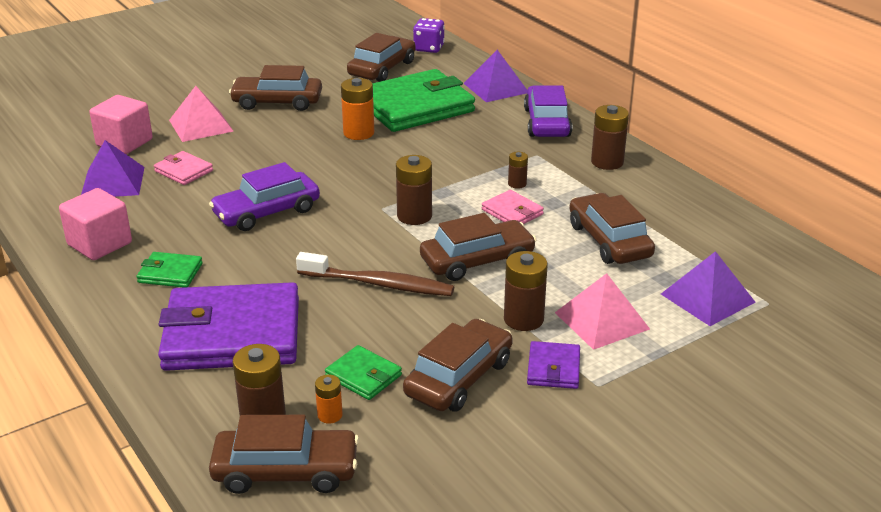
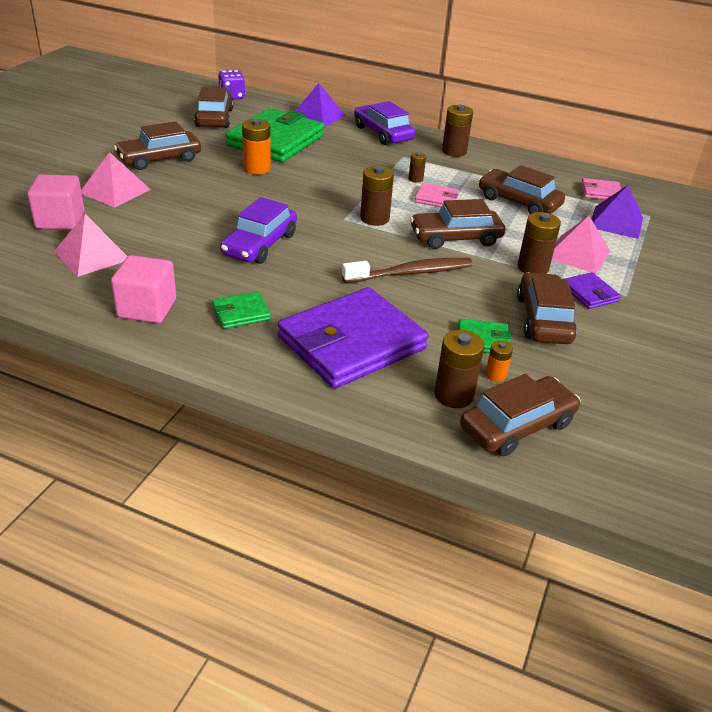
camera: 35 degrees left, 5 degrees up
purple pyramid [81,140,144,197] -> pink pyramid [54,214,128,277]
pink wallet [154,151,213,185] -> pink wallet moved to [581,178,621,200]
brown car [420,213,536,281] -> brown car turned 135 degrees counterclockwise [410,199,505,249]

